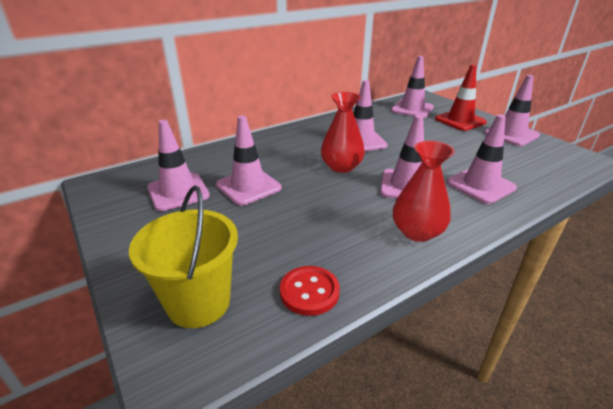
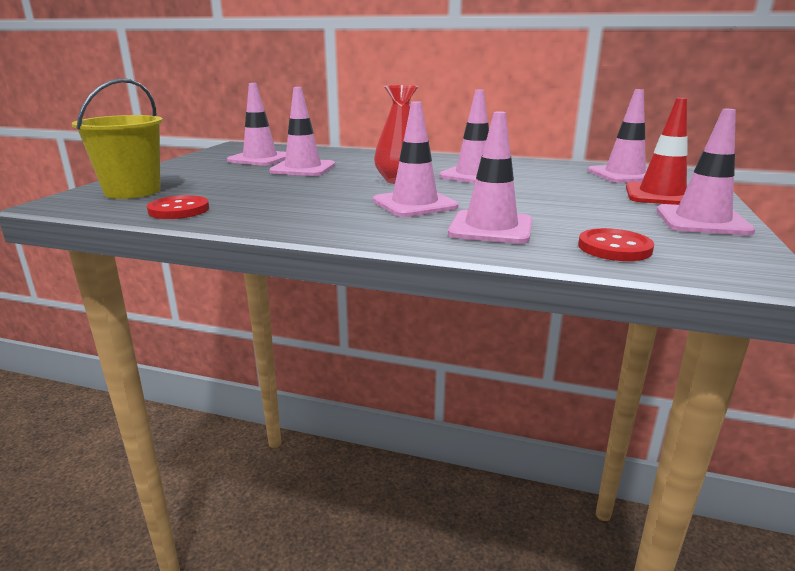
camera: 50 degrees right, 10 degrees down
red vase [393,141,455,242] -> none
none -> red button [578,228,654,261]

